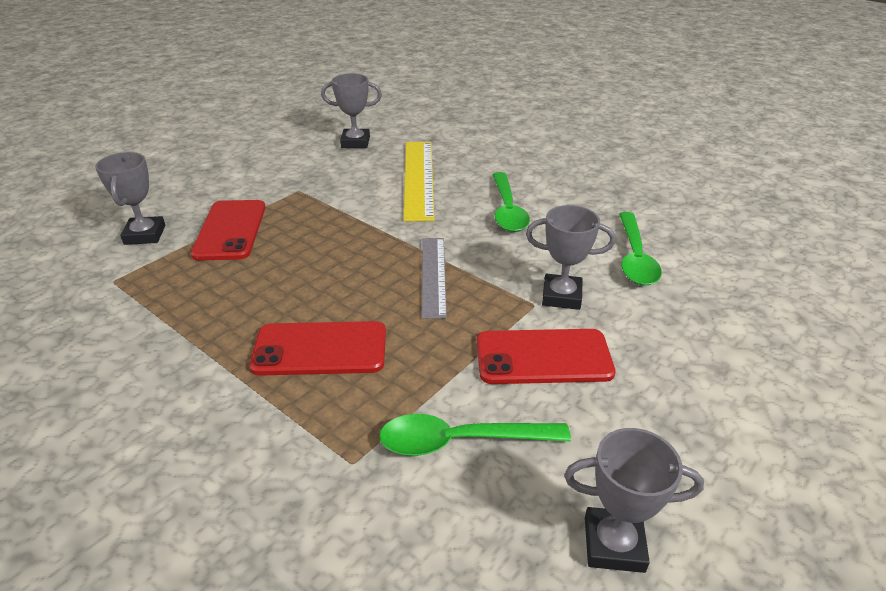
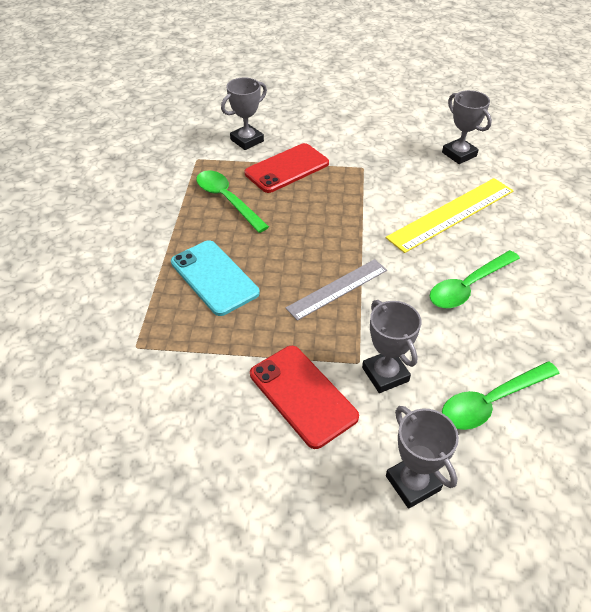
camera: 55 degrees right, 10 degrees up
red phone [249,321,386,376] -> turquoise phone [171,240,260,316]
green spoon [379,414,571,456] -> green spoon moved to [196,171,269,233]
grey trophy [564,428,704,573] -> grey trophy moved to [386,406,459,509]

